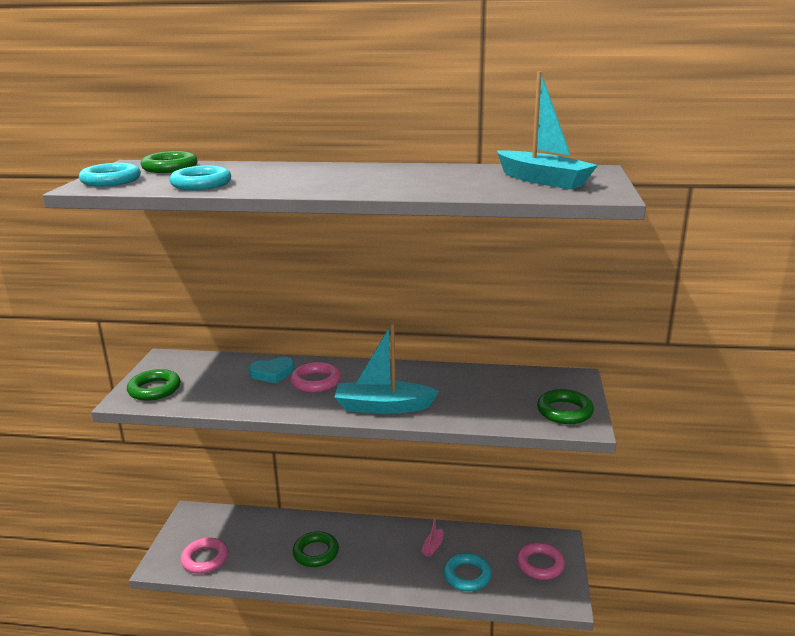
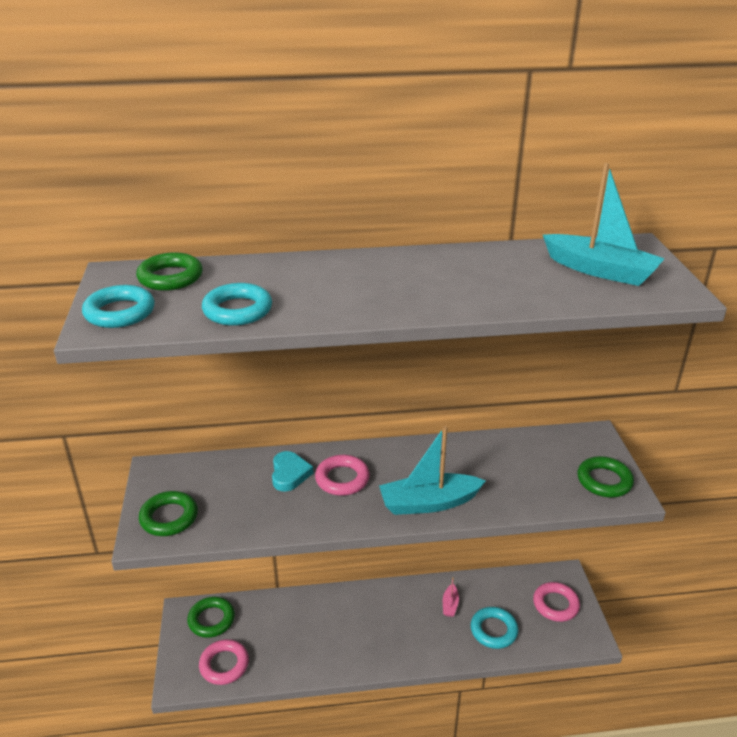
camera: 15 degrees left, 10 degrees up
turquoise heart [249,357,294,383] -> turquoise heart turned 60 degrees counterclockwise [272,451,313,492]
green ring [293,531,339,567] -> green ring moved to [187,597,235,638]

